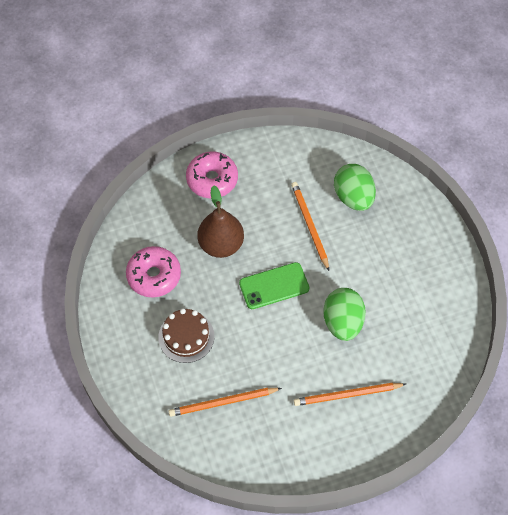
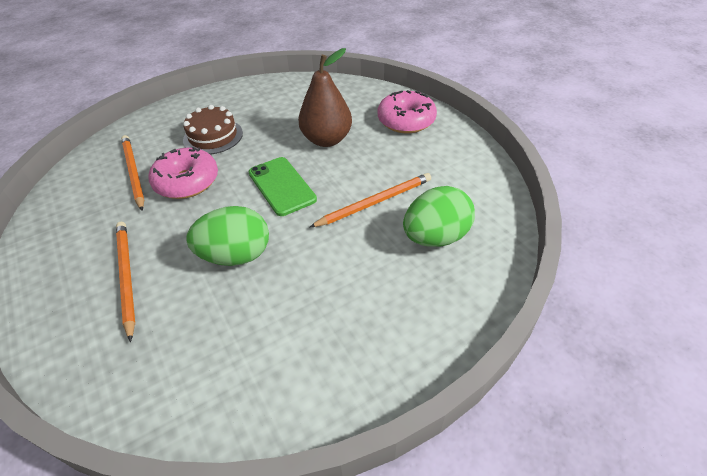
camera: 80 degrees right, 15 degrees down
pink donut [126,246,181,297] -> pink donut moved to [148,147,218,199]

